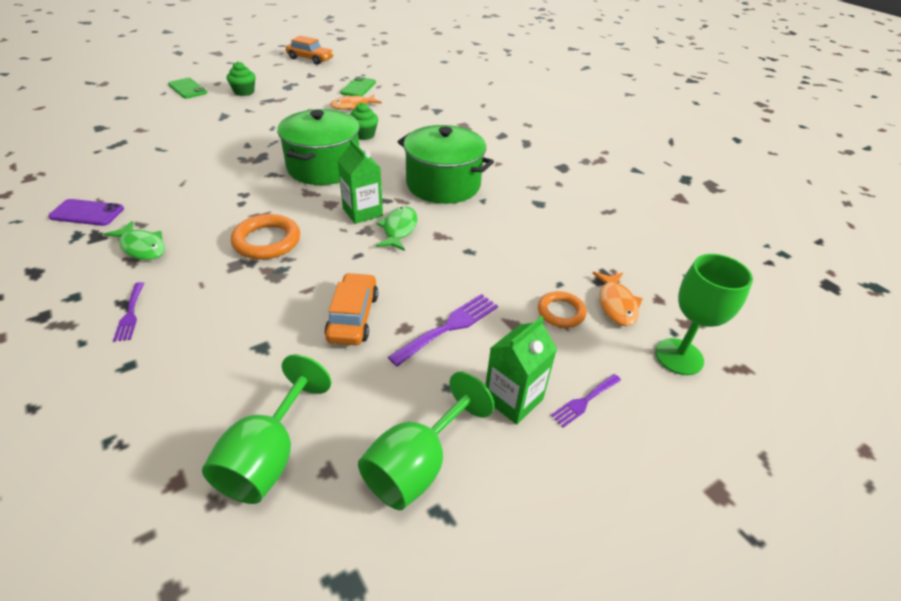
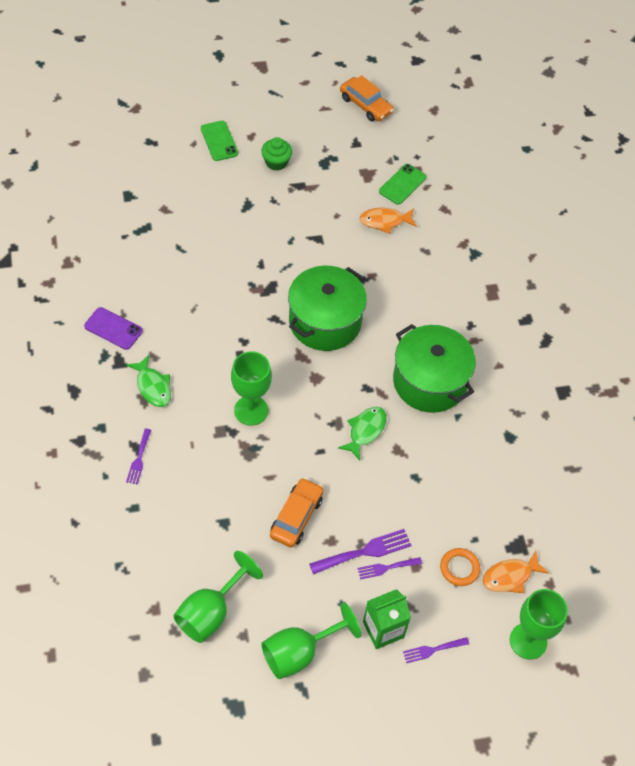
camera: 20 degrees right, 15 degrees up
orange ring [231,214,300,260] -> green goblet [231,351,272,426]
green carton [337,139,383,224] -> none
green cupcake [349,103,378,140] -> none
orange fish [592,272,643,326] -> orange fish turned 45 degrees clockwise [483,550,549,593]
none -> purple fork [357,557,422,579]

